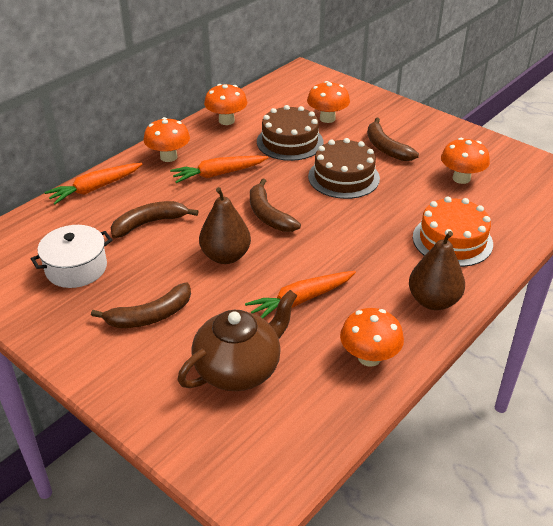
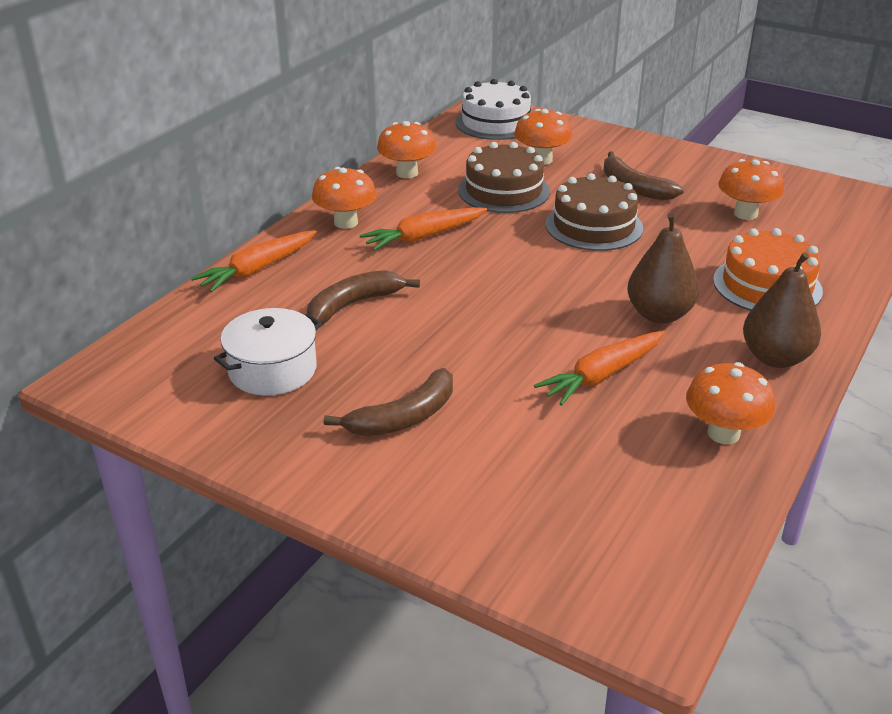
camera: 10 degrees left, 5 degrees down
brown teapot [178,290,298,391] -> none
brown pear [199,187,251,264] -> brown pear moved to [627,213,699,324]
brown banana [250,178,301,232] -> none
none -> white cake [455,79,531,140]

